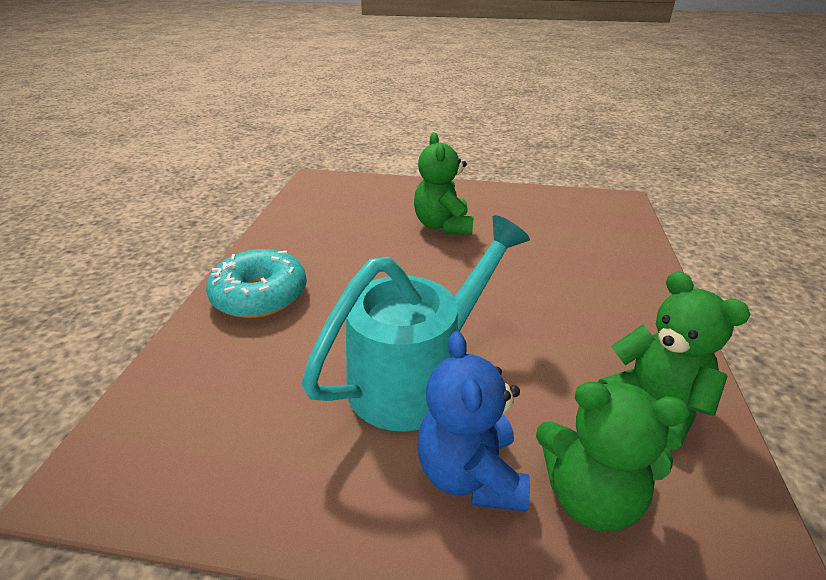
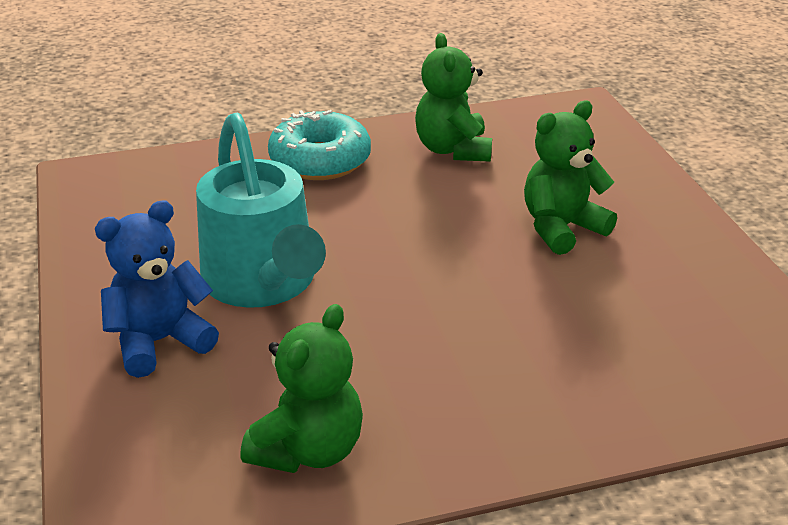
camera: 65 degrees right, 0 degrees up
turquoise watering can [302,215,530,432] -> turquoise watering can turned 45 degrees clockwise [196,112,326,308]
green teddy bear [536,382,690,532] -> green teddy bear moved to [415,33,492,162]

